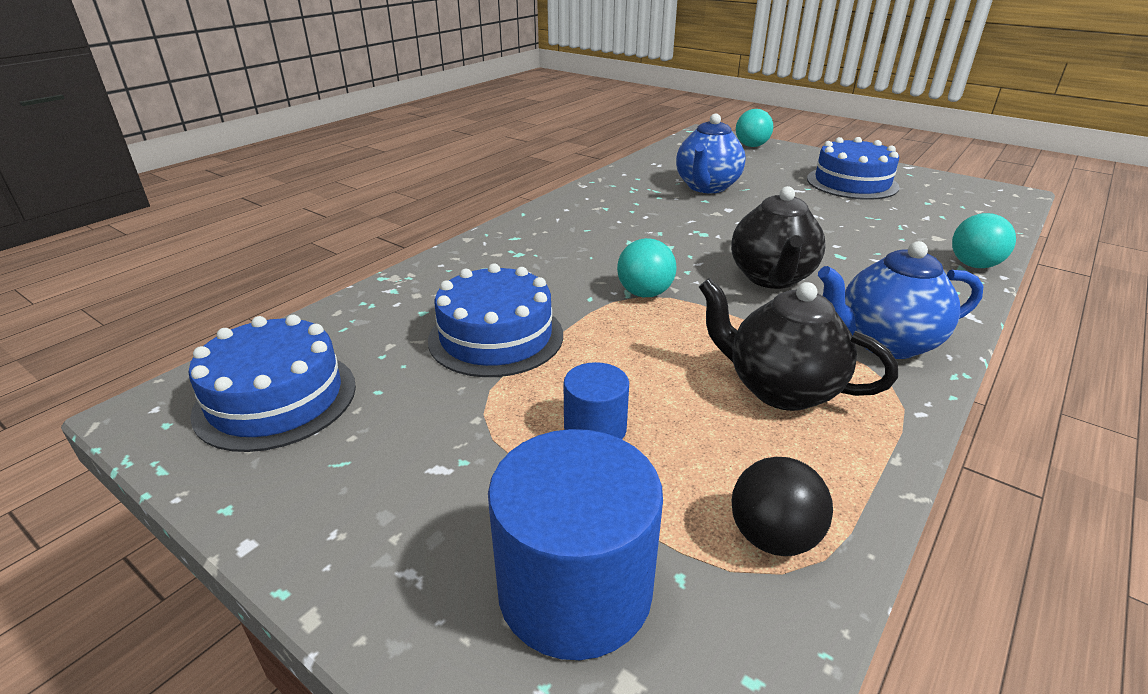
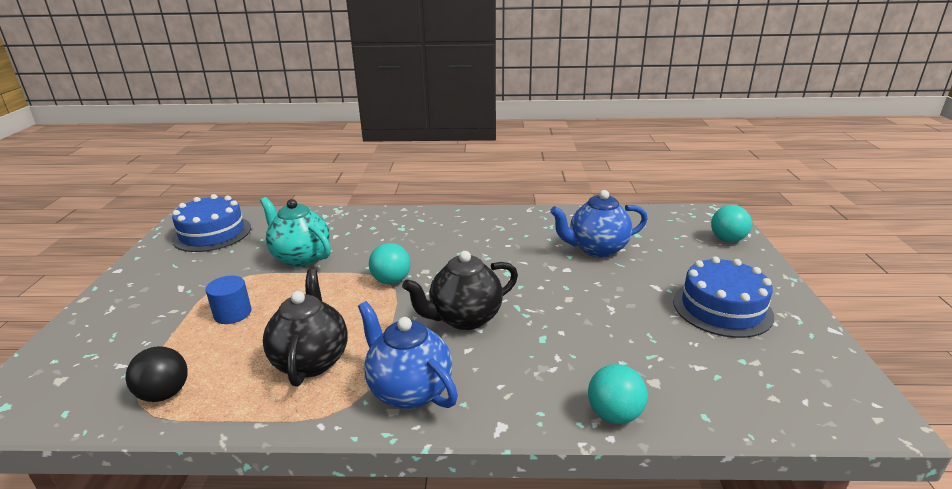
camera: 55 degrees right, 5 degrees down
blue cake [428,264,563,377] -> turquoise teapot [260,197,331,267]
blue cylinder [488,429,663,660] -> none

